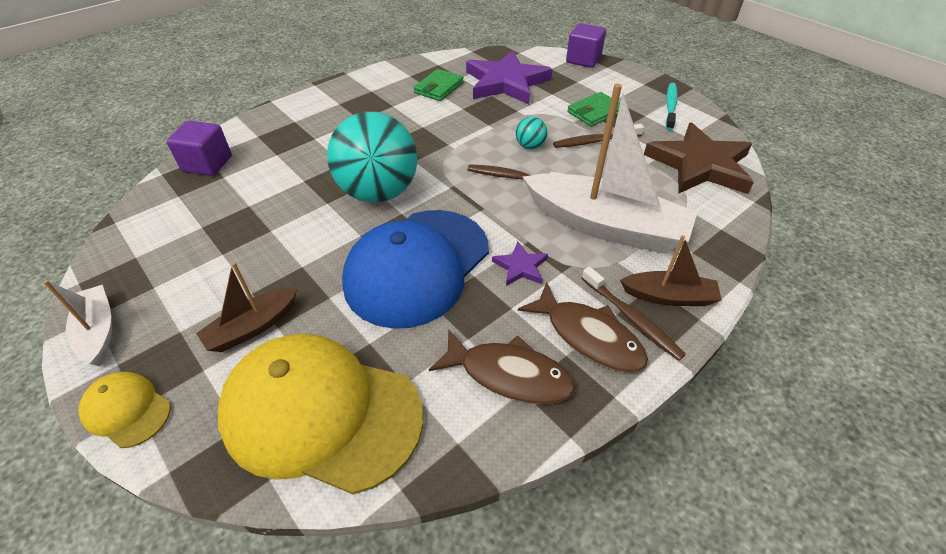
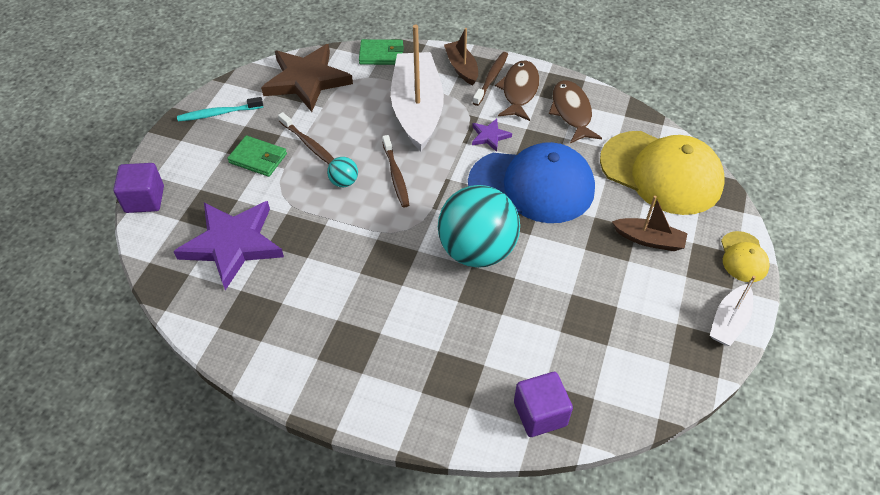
camera: 120 degrees left, 5 degrees up
yellow cap [218,334,423,494] -> yellow cap turned 45 degrees counterclockwise [600,131,725,215]
green wallet [413,69,464,101] -> green wallet moved to [359,39,404,65]

